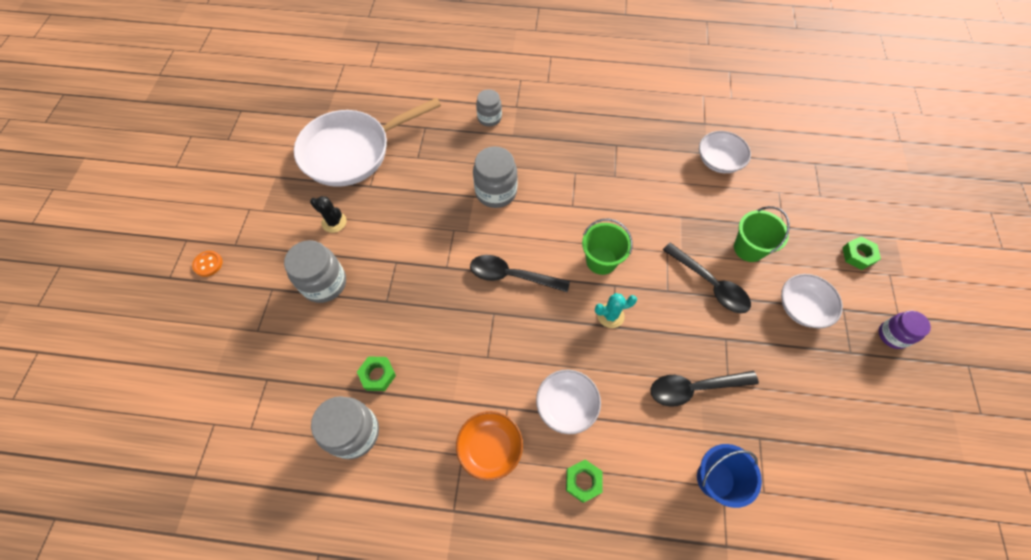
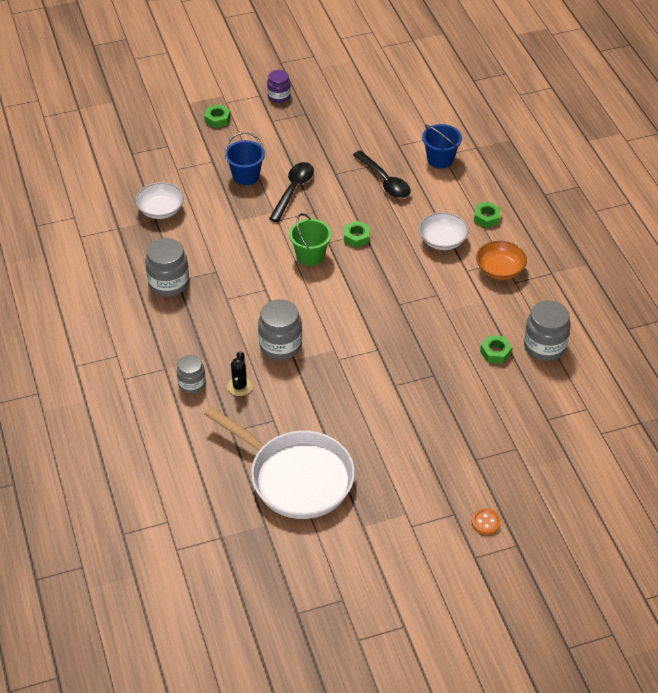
camera: 115 degrees left, 15 degrees down
grey jar [284,240,346,303] -> grey jar moved to [145,238,189,297]
black cactus [310,196,347,233] -> black cactus moved to [227,351,252,396]
black spoon [470,255,570,292] -> none
turquoise cactus [595,293,637,328] -> green nut [344,221,370,248]
green bucket [734,206,790,262] -> blue bucket [225,132,265,185]
white bowl [781,274,843,328] -> none

